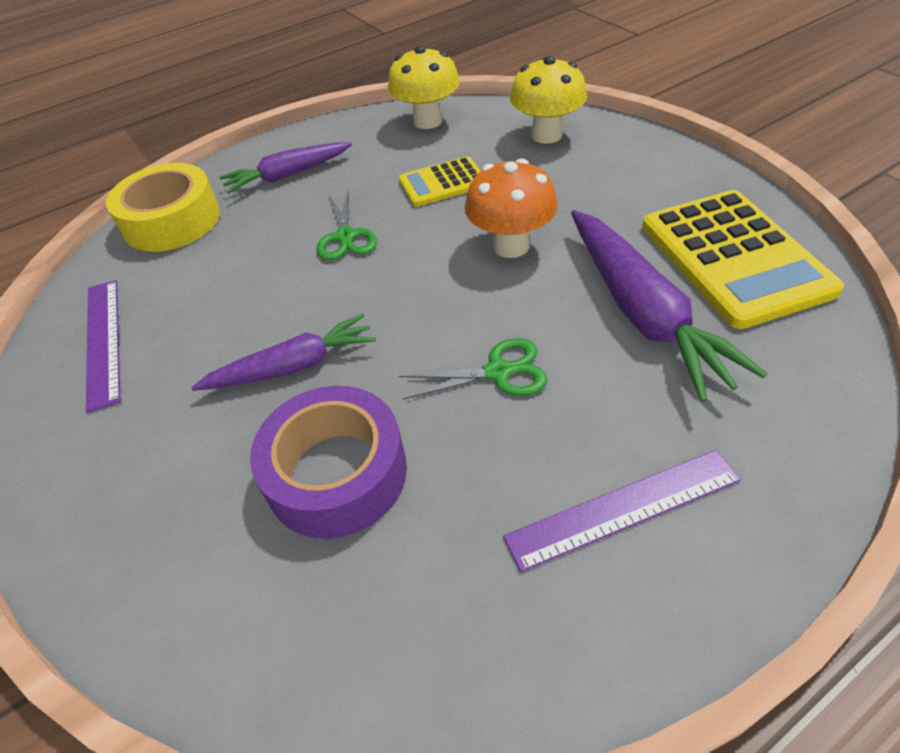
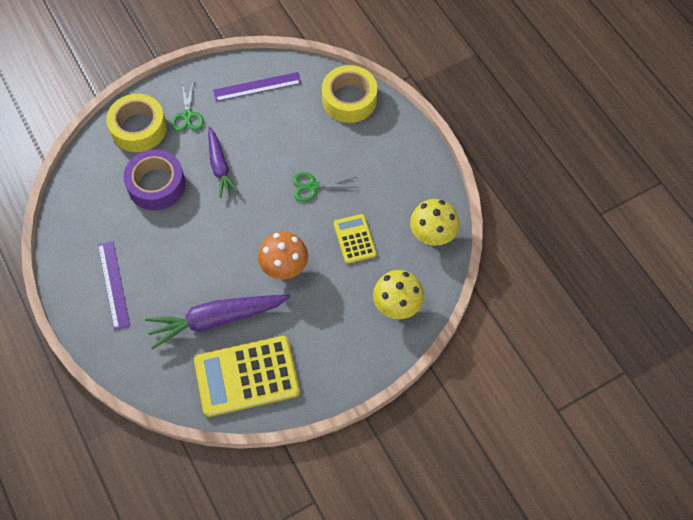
camera: 90 degrees right, 15 degrees up
purple carrot [220,142,352,194] -> none
green scissors [399,338,548,400] -> green scissors moved to [171,79,204,132]
none -> yellow tape [106,94,167,152]

